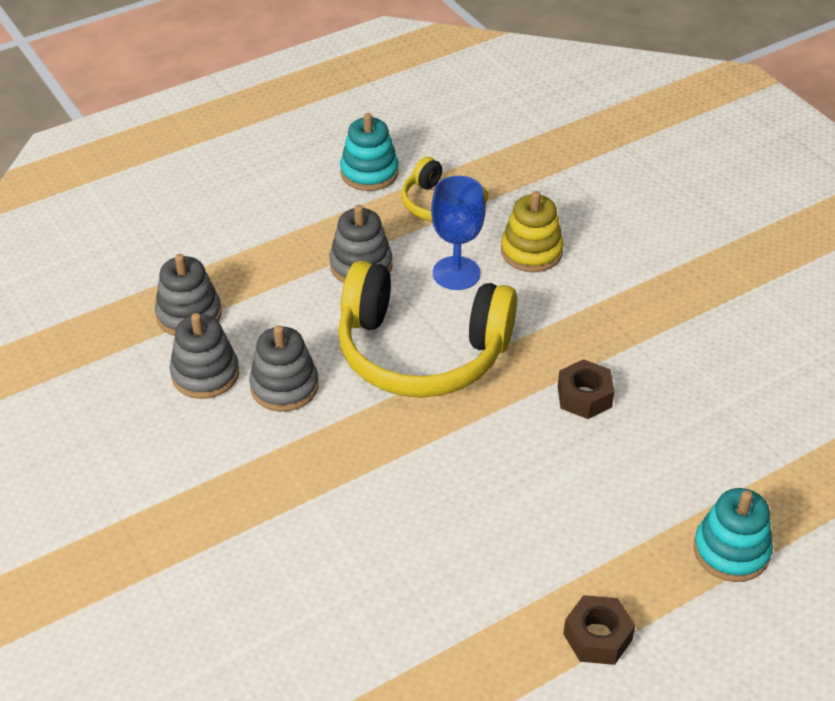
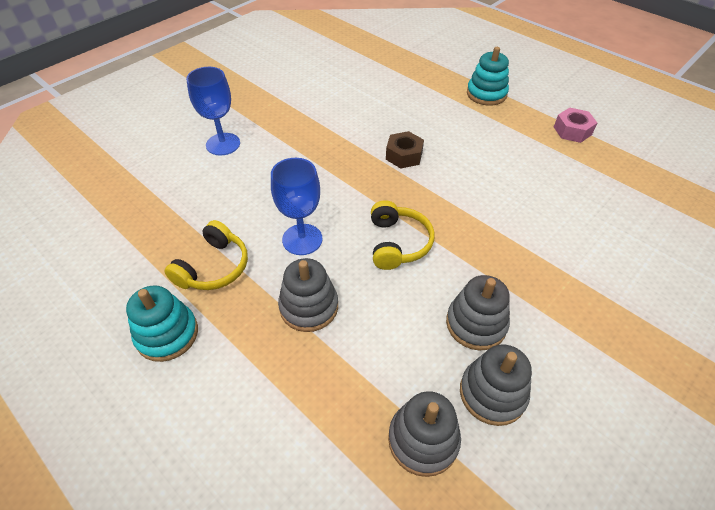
camera: 105 degrees left, 5 degrees up
yellow headphones [338,261,517,398] -> yellow headphones [371,200,434,270], size x0.52
yellow stacking toy [501,191,564,272] -> none
brown nut [563,595,635,665] -> pink nut [554,108,597,143]
none -> blue goblet [186,67,240,155]

